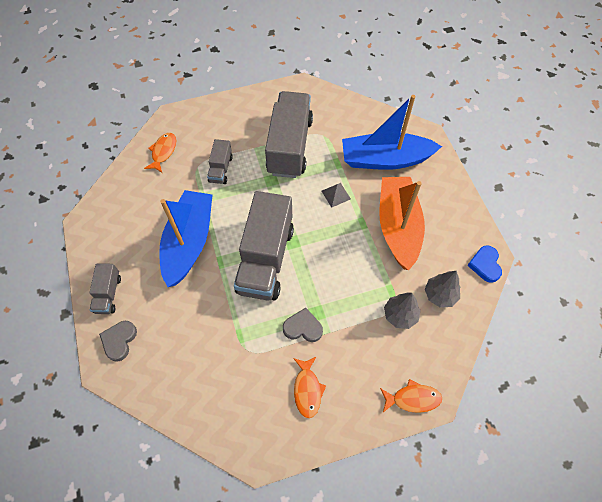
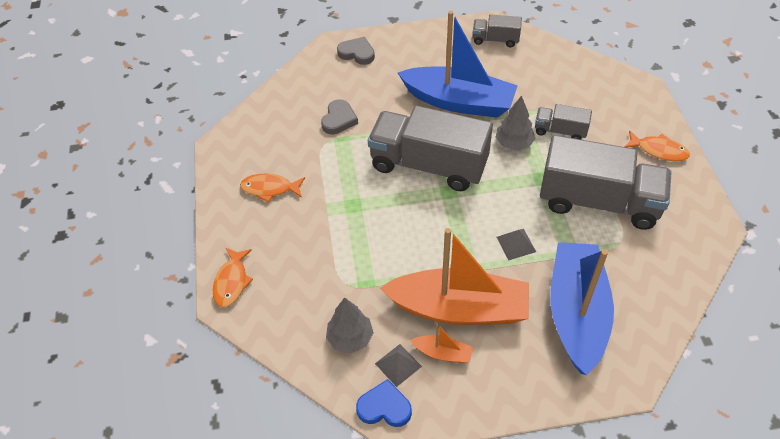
camera: 100 degrees right, 10 degrees down
grey truck [90,263,121,314] -> grey truck moved to [473,15,522,47]
orange fish [144,133,176,173] -> orange fish moved to [624,130,690,161]
grey heart [283,308,323,342] -> grey heart moved to [321,99,358,134]
grey tree [384,293,420,329] -> grey tree moved to [495,95,536,151]
none -> grey pyramid [375,344,422,387]
none -> orange boat [410,324,473,363]

